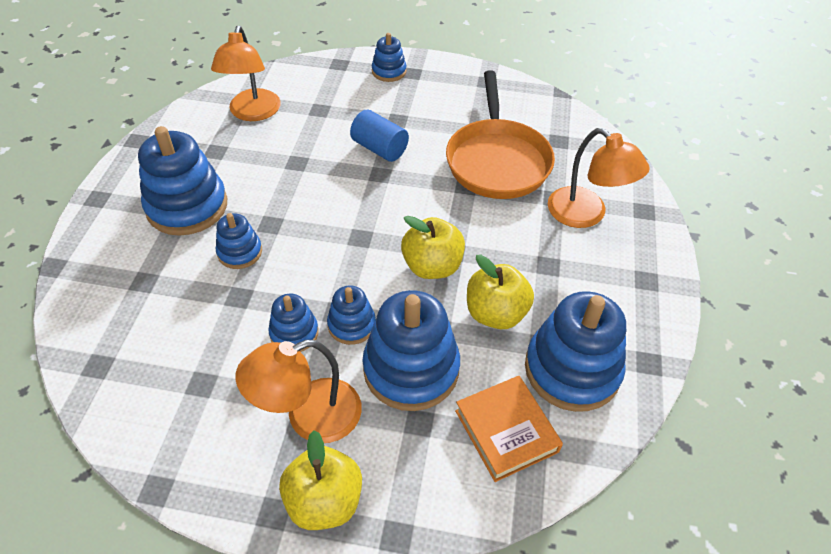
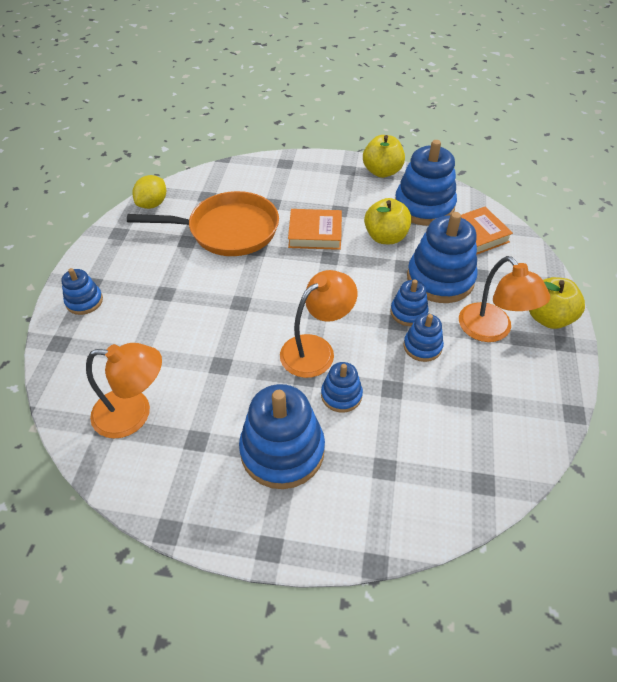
camera: 90 degrees left, 0 degrees up
blue cylinder [350,110,409,162] -> none
yellow apple [401,216,465,279] -> yellow apple moved to [363,135,405,178]
orange lamp [548,128,650,228] -> orange lamp moved to [280,270,357,378]
none -> yellow lemon [133,175,166,209]
none -> orange book [288,209,342,250]

